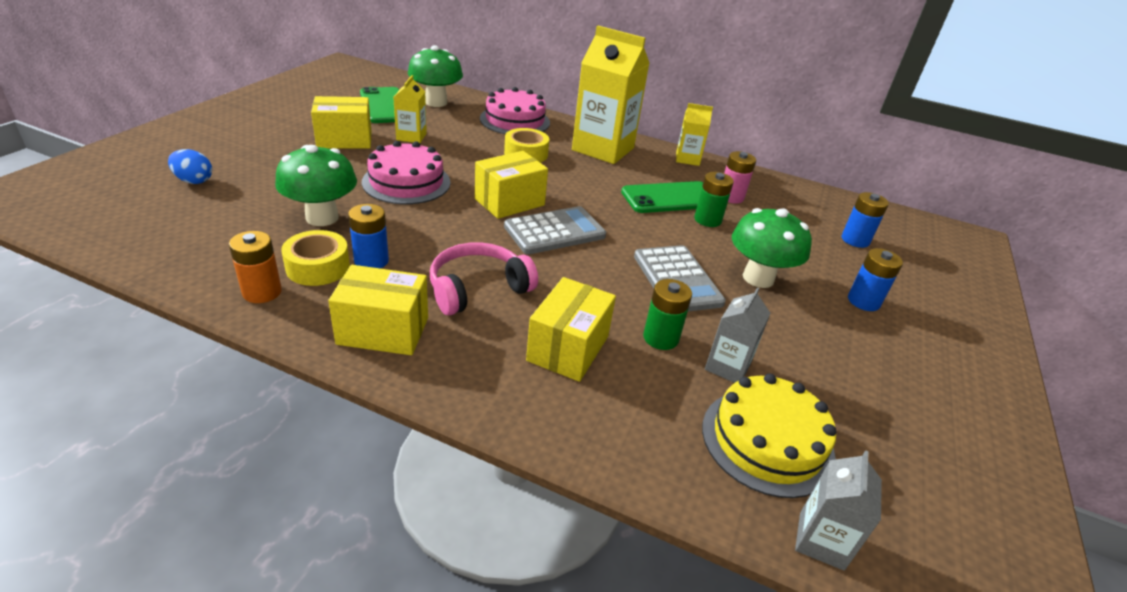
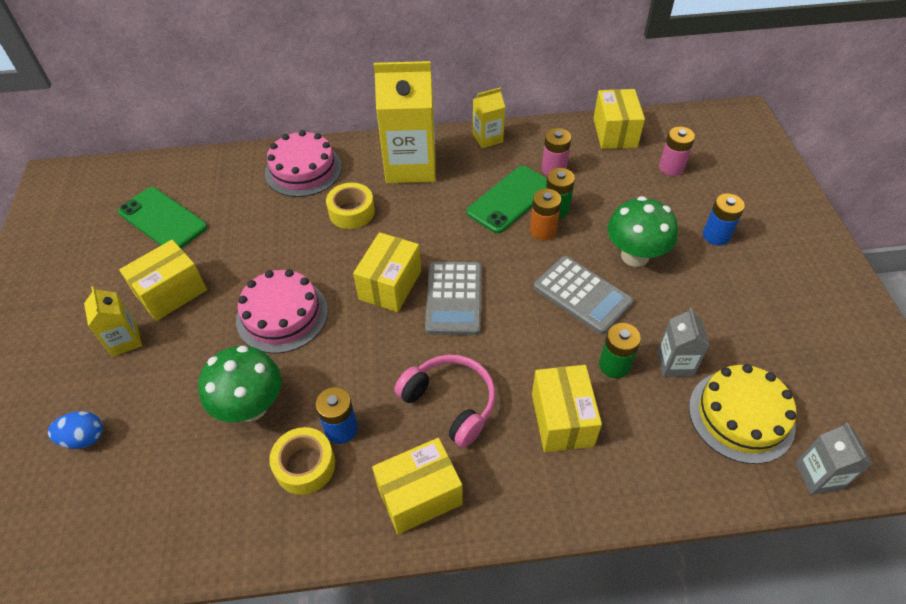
camera: 25 degrees left, 15 degrees up
orange battery [229,231,282,303] -> orange battery moved to [530,189,561,240]
yellow carton [393,75,427,143] -> yellow carton moved to [84,286,142,357]
green mushroom [408,45,463,107] -> none
pink headphones [430,242,538,315] -> pink headphones turned 105 degrees clockwise [394,355,496,448]
grey calculator [504,206,606,254] -> grey calculator turned 150 degrees clockwise [425,262,482,335]
blue battery [841,192,889,248] -> pink battery [659,127,695,176]
none -> yellow box [593,89,645,149]

